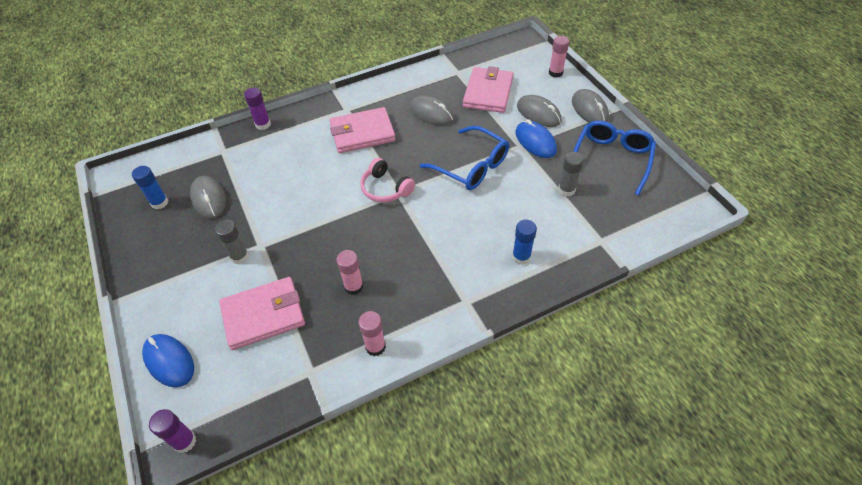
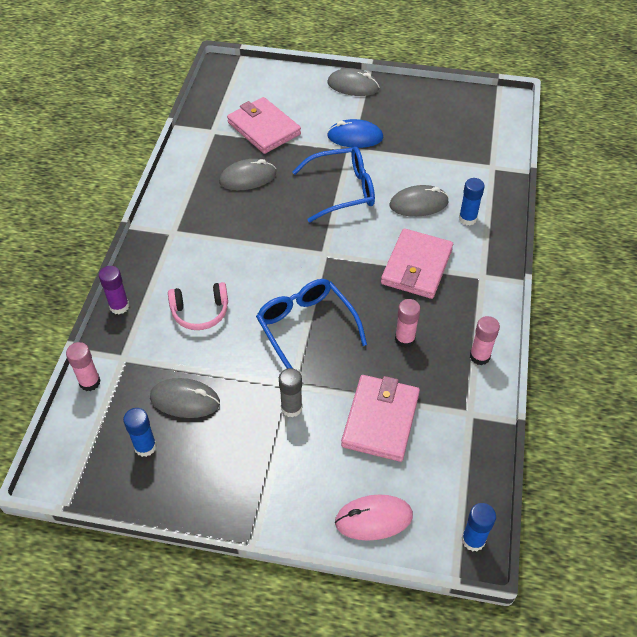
camera: 55 degrees left, 0 degrees up
blue mouse [142,334,194,387] -> pink mouse [335,494,413,541]
purple glue stick [149,409,196,453] -> blue glue stick [462,503,496,552]
pink wallet [329,107,396,153] -> pink wallet moved to [381,228,453,299]
pink headphones [360,158,415,202] -> pink headphones moved to [168,282,228,330]
grey mouse [517,95,562,127] -> grey mouse moved to [390,185,449,217]
pink glue stick [549,36,569,78] -> pink glue stick moved to [66,342,101,391]
grey glue stick [558,152,584,196] -> none
blue glasses [573,120,656,196] -> blue glasses moved to [256,279,367,369]

